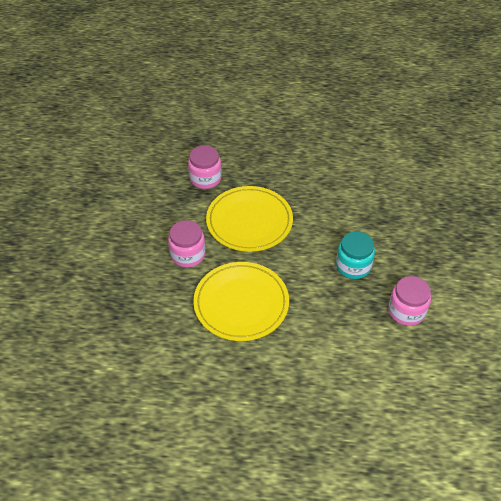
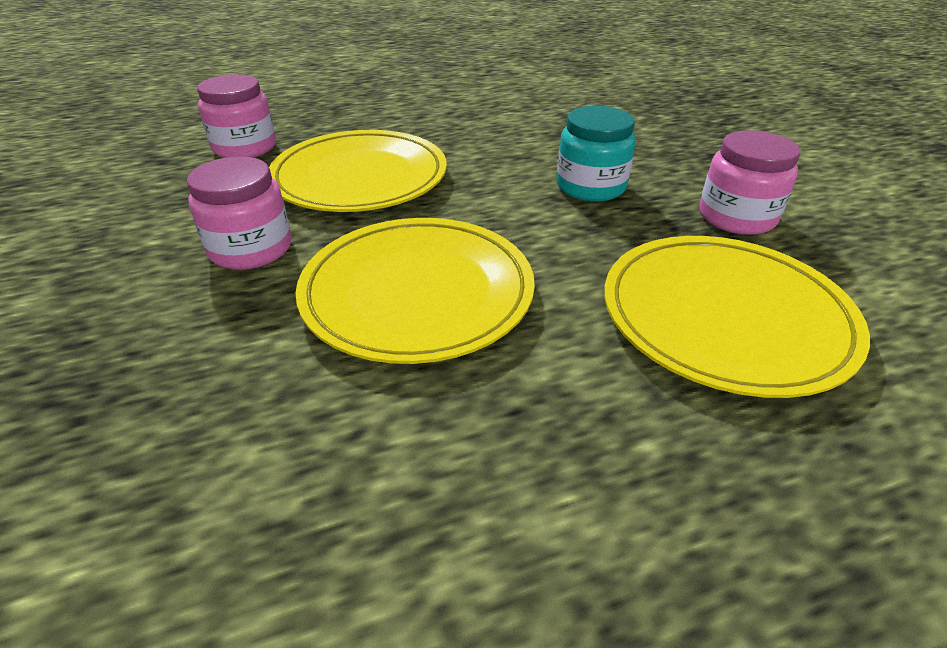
camera: 25 degrees left, 10 degrees down
none -> yellow plate [604,236,870,398]

